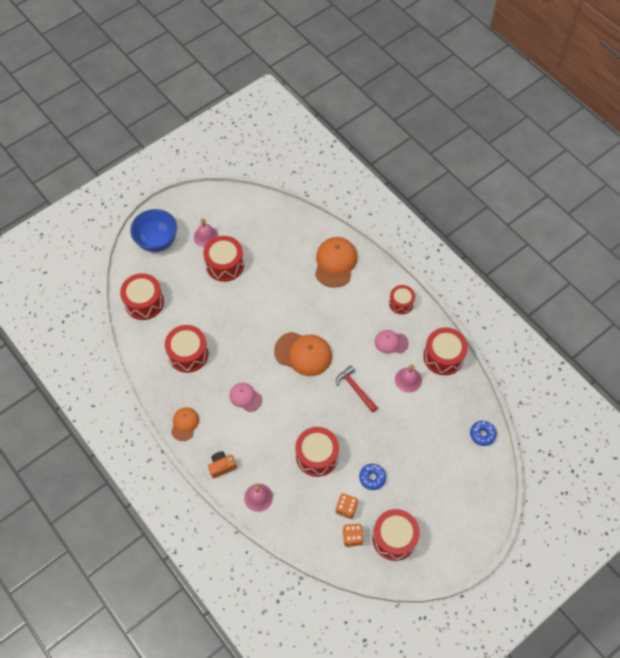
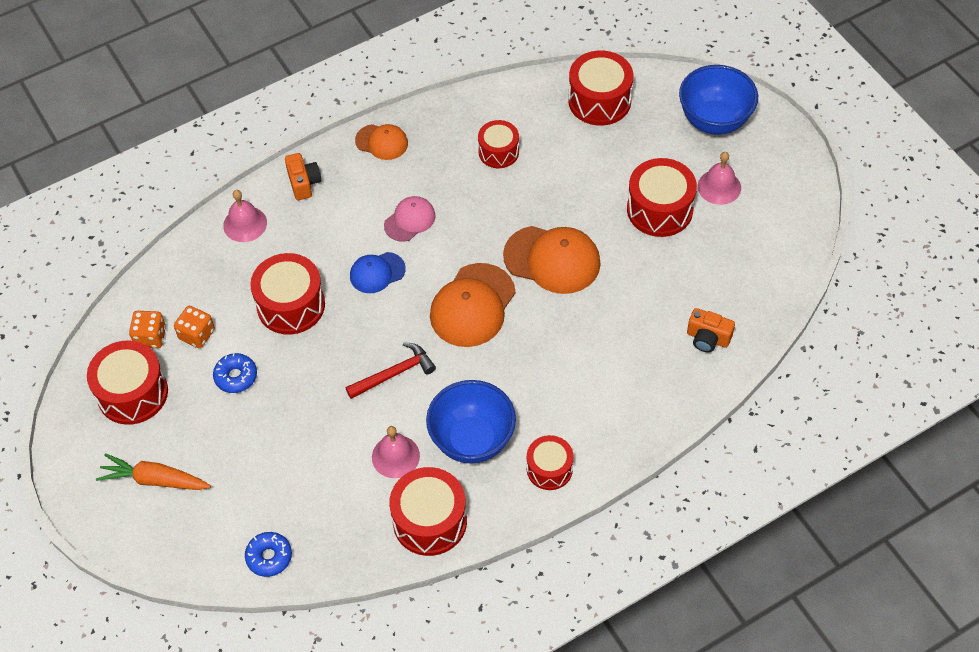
camera: 100 degrees right, 5 degrees down
red drum [165,325,209,373] -> red drum [478,120,519,168], size x0.63
orange cap [315,237,358,288] -> orange cap moved to [503,226,601,294]
pink cap [375,330,409,354] -> blue bowl [426,380,516,464]
none -> orange carrot [96,453,211,490]
none -> blue cap [350,252,406,293]
none -> orange camera [687,308,735,352]

